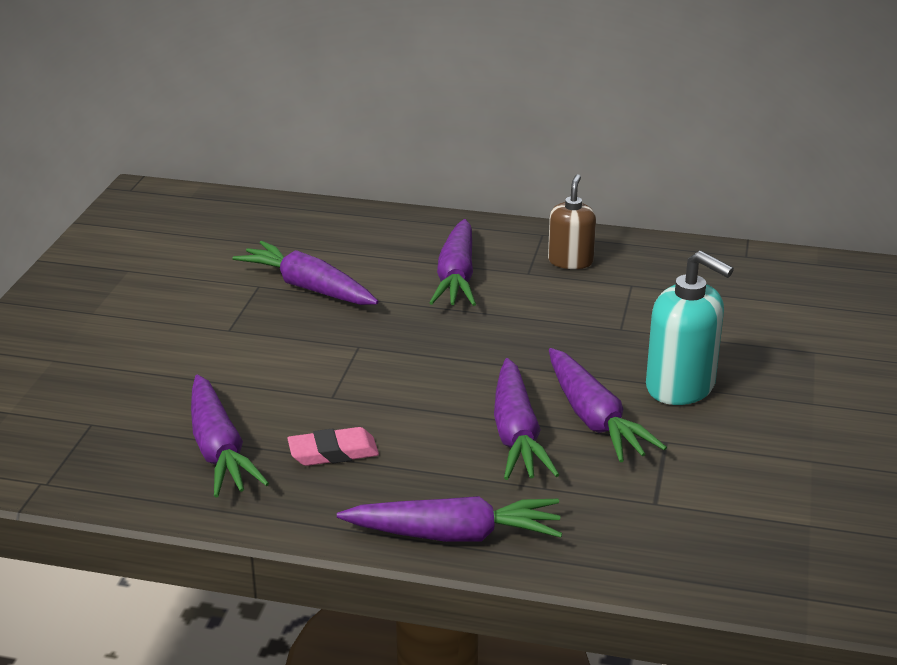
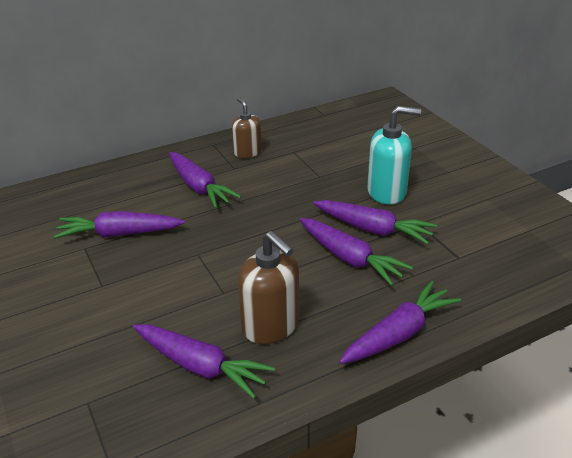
camera: 40 degrees left, 5 degrees up
pink eraser [287,427,379,466] -> brown soap dispenser [238,231,299,344]

